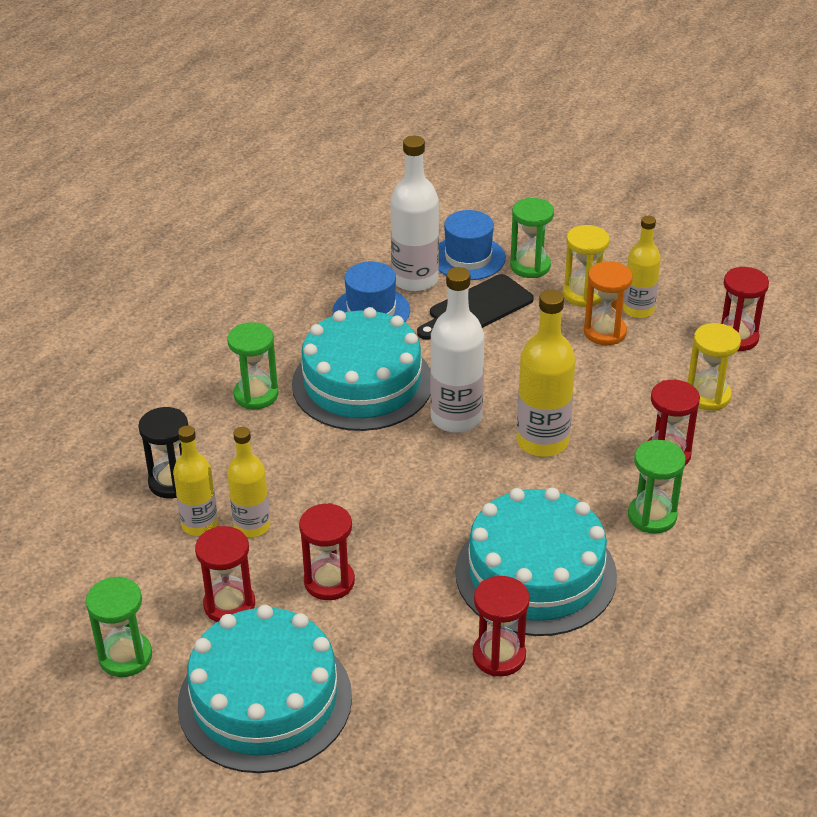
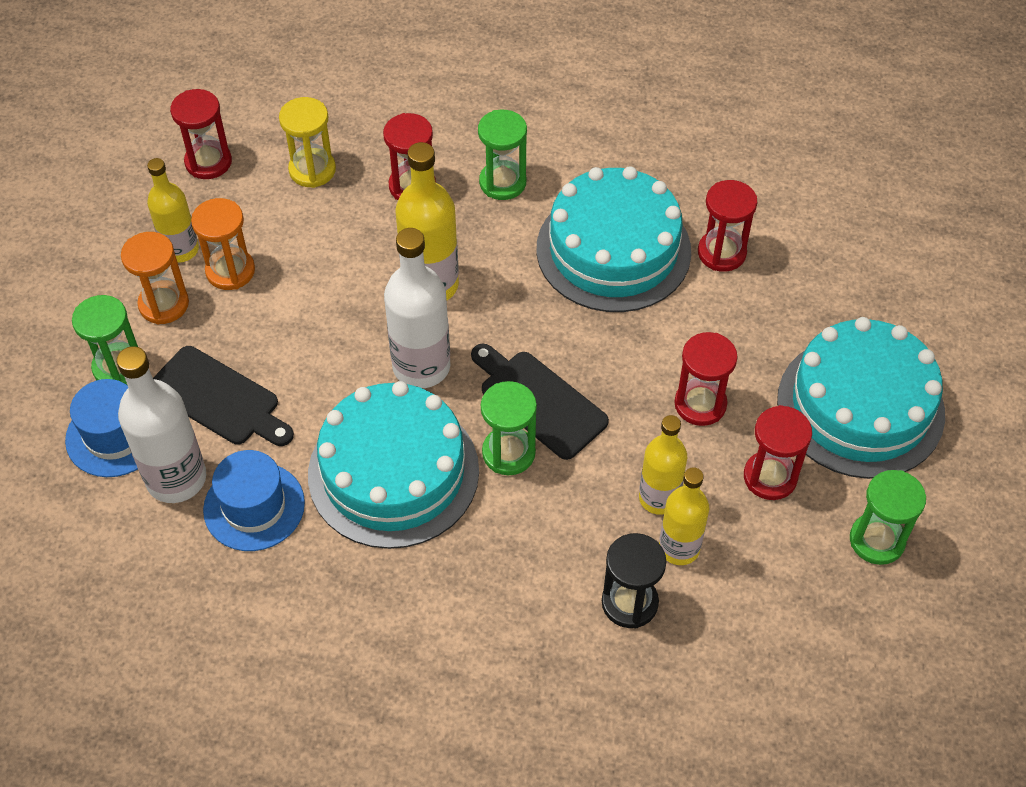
camera: 110 degrees left, 15 degrees up
green hourglass [227,322,278,409] -> green hourglass moved to [481,381,537,475]
yellow hourglass [563,225,609,307] -> orange hourglass [121,232,189,325]
none -> black cutting board [471,344,609,460]

